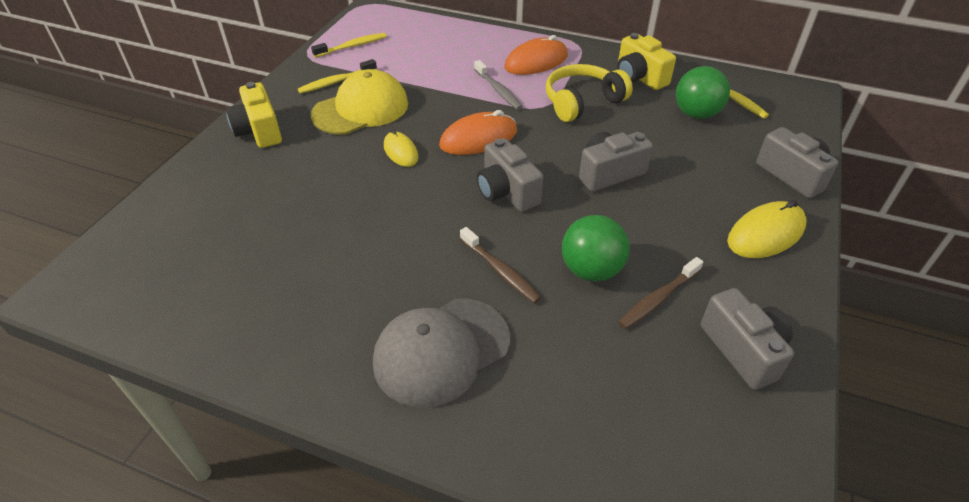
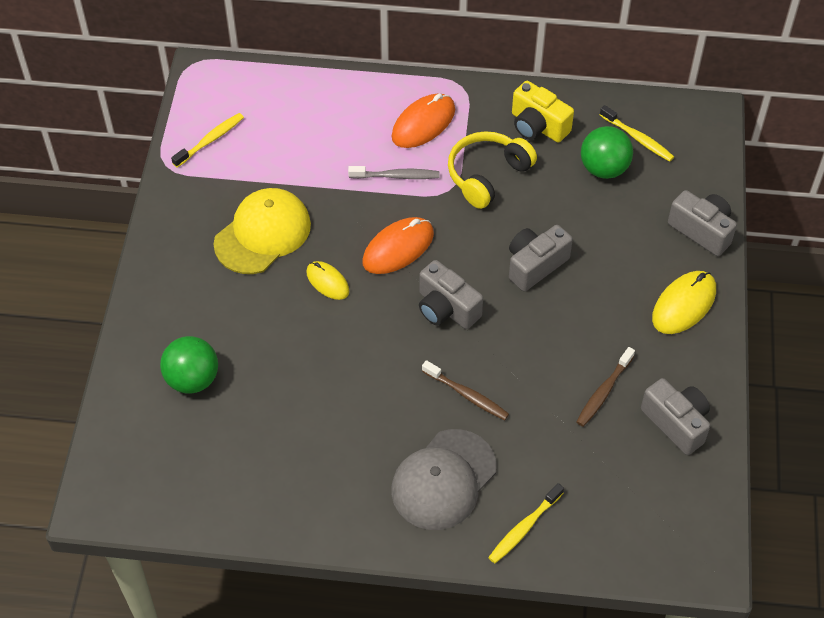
camera: 15 degrees left, 10 degrees up
yellow camera [226,82,282,148] -> none
yellow toothbrush [298,59,377,94] -> yellow toothbrush moved to [488,483,564,563]
grey toothbrush [474,60,523,110] -> grey toothbrush turned 45 degrees counterclockwise [348,166,440,179]
green ball [562,215,630,282] -> green ball moved to [160,336,218,394]

